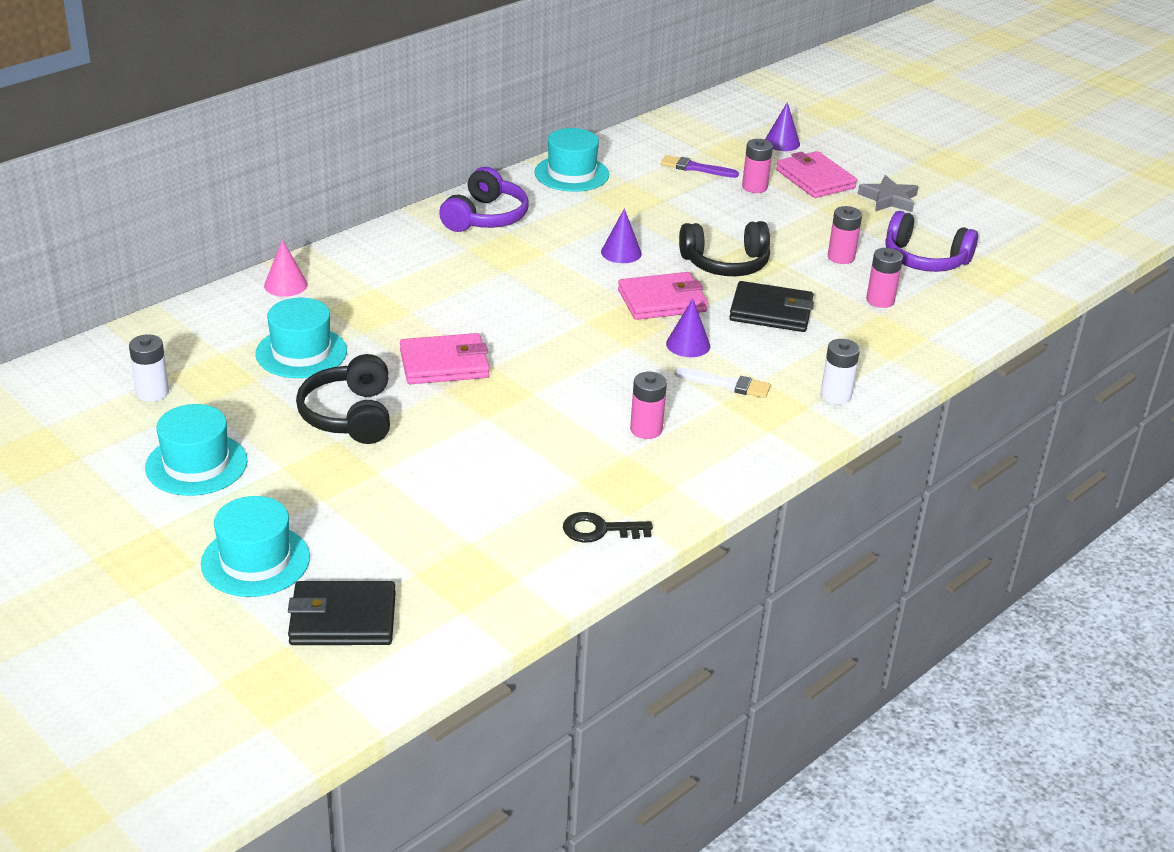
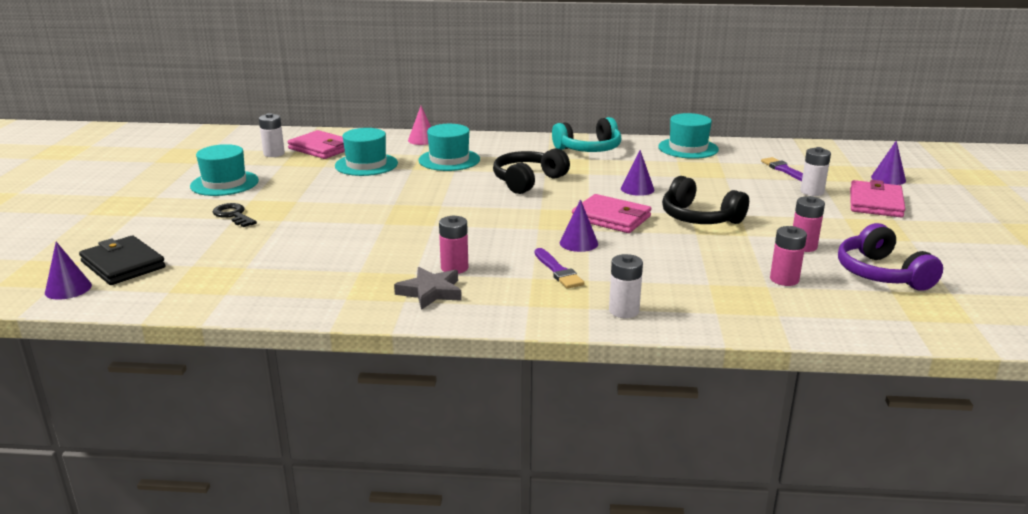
camera: 50 degrees right, 10 degrees down
turquoise hat [201,496,310,597] -> turquoise hat moved to [418,124,480,171]
black headphones [296,354,390,444] -> black headphones moved to [493,148,570,194]
pink wallet [400,333,490,384] -> pink wallet moved to [287,130,345,159]
purple headphones [439,167,529,232] -> turquoise headphones [552,117,621,152]
black key [563,512,653,542] -> black key moved to [213,203,257,227]
white brush [675,367,771,398] -> purple brush [535,248,584,289]
black wallet [729,281,814,332] -> none
pink battery [742,139,773,193] -> white battery [800,147,831,196]
grey star [858,175,919,212] -> grey star moved to [394,267,462,310]
none -> purple cone [45,242,92,300]

